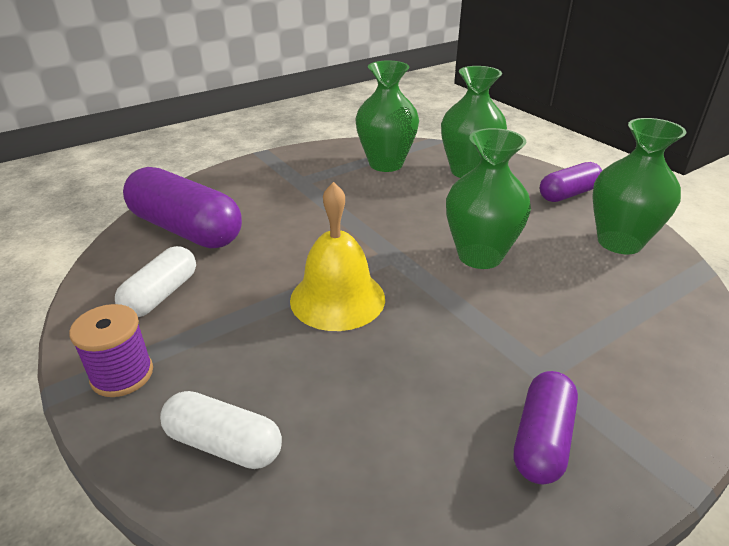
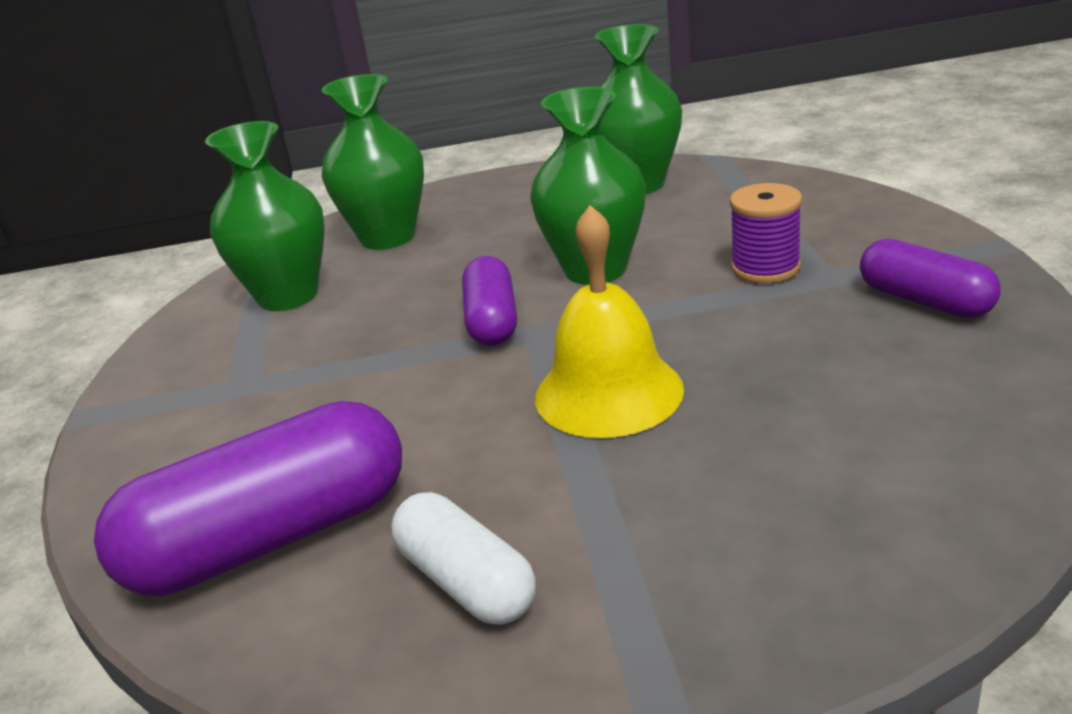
camera: 60 degrees left, 5 degrees down
purple spool [69,304,153,397] -> purple spool moved to [730,183,802,283]
white capsule [160,391,282,469] -> none
purple capsule [540,162,602,202] -> purple capsule moved to [462,256,517,346]

